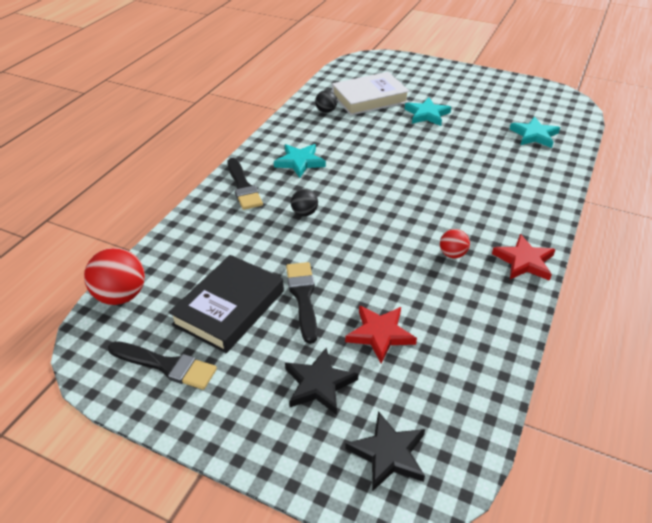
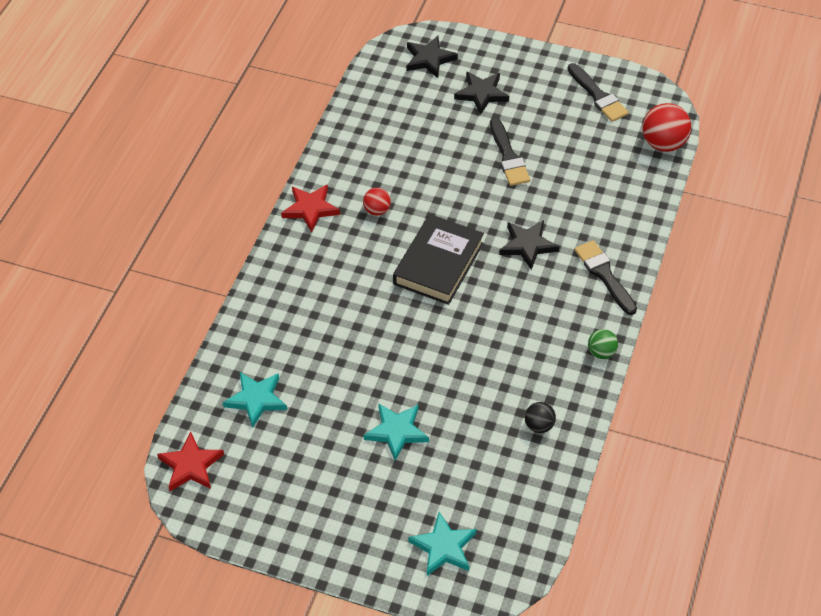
camera: 175 degrees right, 10 degrees up
black brush [108,341,217,390] -> black brush turned 135 degrees counterclockwise [568,63,629,122]
black book [168,255,284,353] -> black book moved to [393,214,484,305]
turquoise star [274,144,326,178] -> turquoise star moved to [408,512,476,576]
black ball [291,189,318,216] -> black star [499,220,559,270]
white book [332,72,409,115] -> none
red star [345,306,417,363] -> red star moved to [157,432,224,491]
none -> green ball [588,329,618,359]

